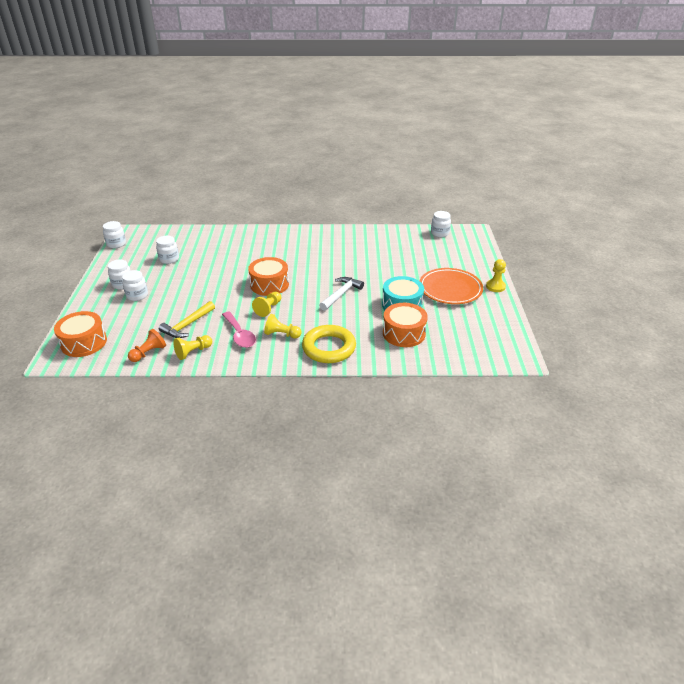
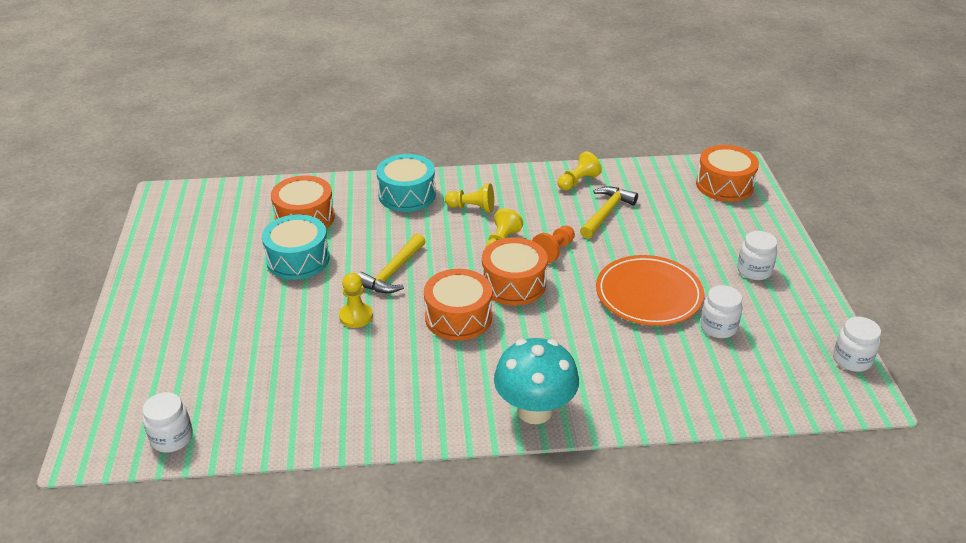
camera: 175 degrees right, 0 degrees up
white jar [122,270,148,301] -> none
orange pawn [128,329,166,362] -> orange pawn moved to [532,226,575,263]
pink spoon [222,311,256,348] -> none
yellow ring [302,325,356,363] -> turquoise drum [376,154,436,212]
white hammer [319,277,364,311] -> yellow hammer [358,233,426,293]
orange plate [419,268,483,304] -> orange plate moved to [596,255,704,326]
yellow pawn [486,259,506,292] -> yellow pawn moved to [339,273,373,328]
none -> orange drum [424,269,492,341]
none -> turquoise mushroom [494,338,579,424]

